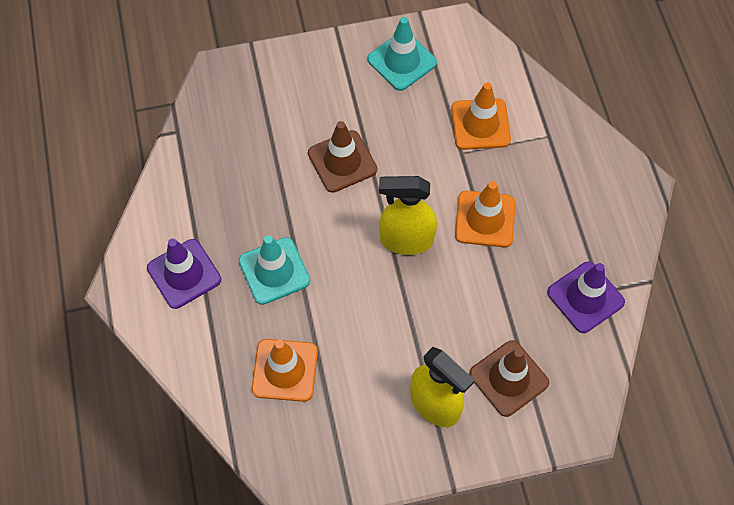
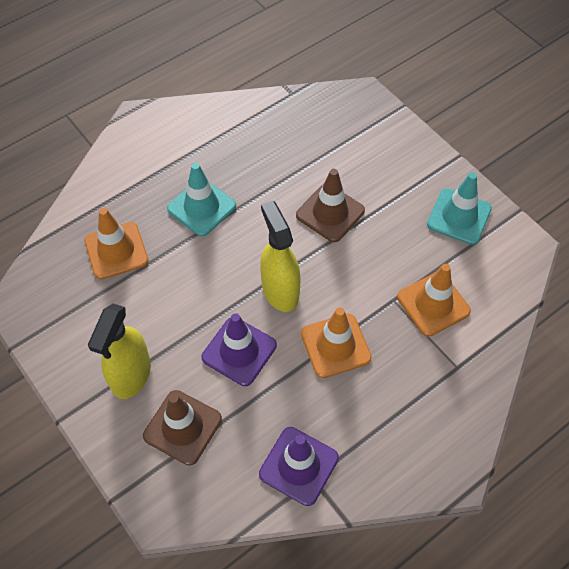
camera: 65 degrees right, 5 degrees down
purple traffic cone [147,238,221,309] -> purple traffic cone moved to [201,313,277,386]

